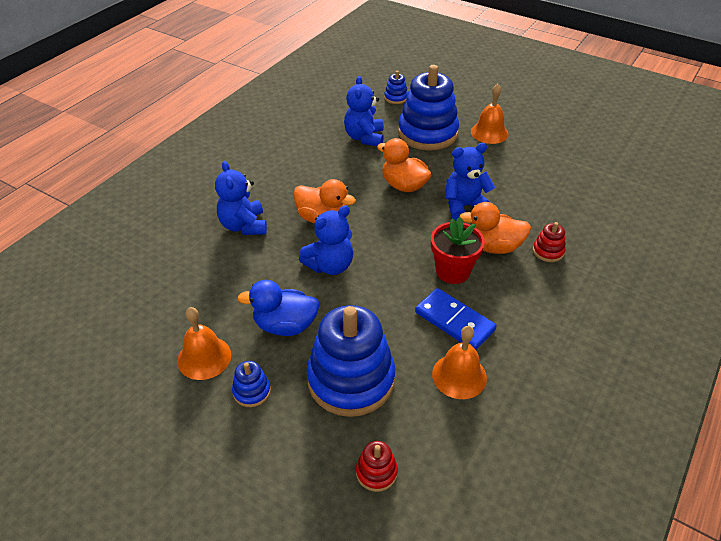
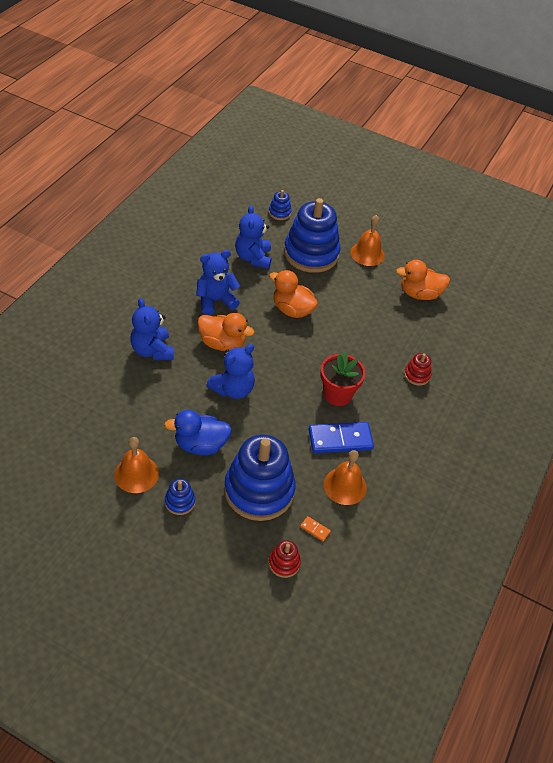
camera: 10 degrees left, 5 degrees up
blue domino [415,288,496,350] -> blue domino turned 45 degrees counterclockwise [309,422,374,453]
blue teddy bear [445,143,495,221] -> blue teddy bear moved to [196,250,240,315]
orange duck [459,202,531,254] -> orange duck moved to [396,260,450,300]
none -> orange domino [300,516,331,541]

